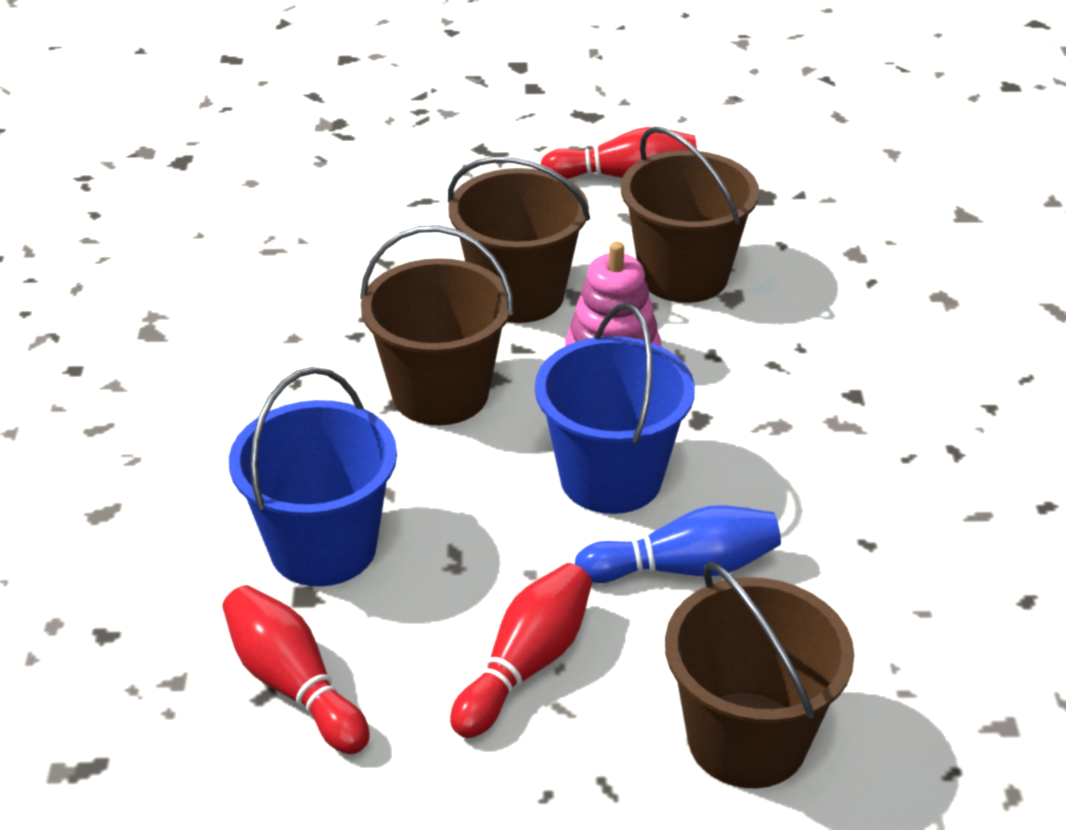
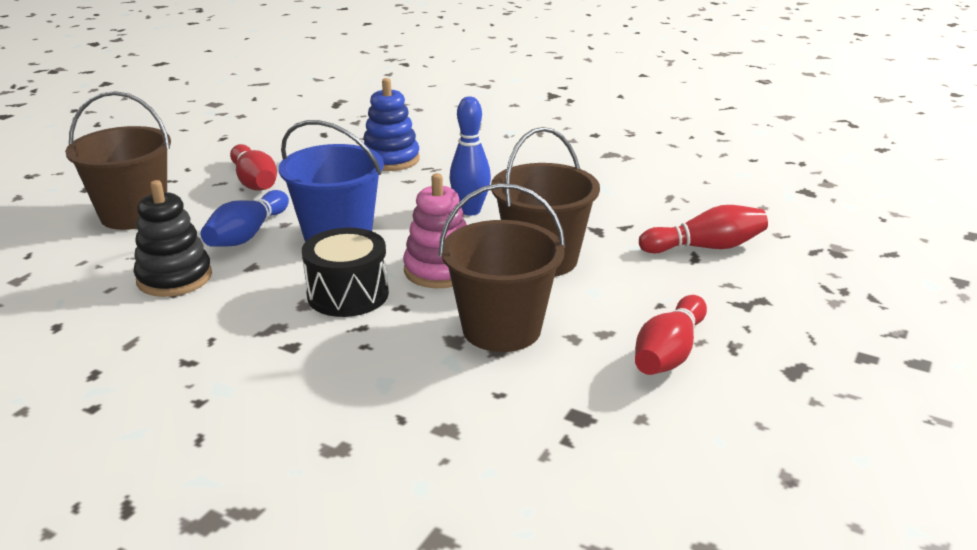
camera: 120 degrees right, 10 degrees down
red bowling pin [222,585,370,754] -> red bowling pin moved to [639,205,768,253]
blue bucket [229,367,397,587] -> blue stacking toy [363,78,420,171]
brown bucket [360,226,514,425] -> blue bowling pin [450,96,491,216]
none -> black stacking toy [134,180,212,297]
none -> black drum [302,228,389,317]

